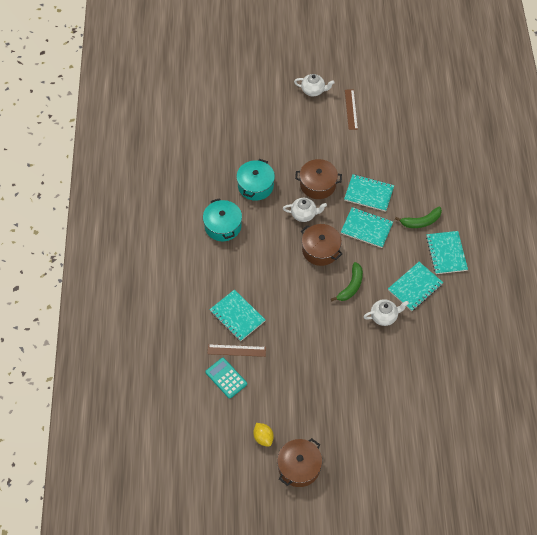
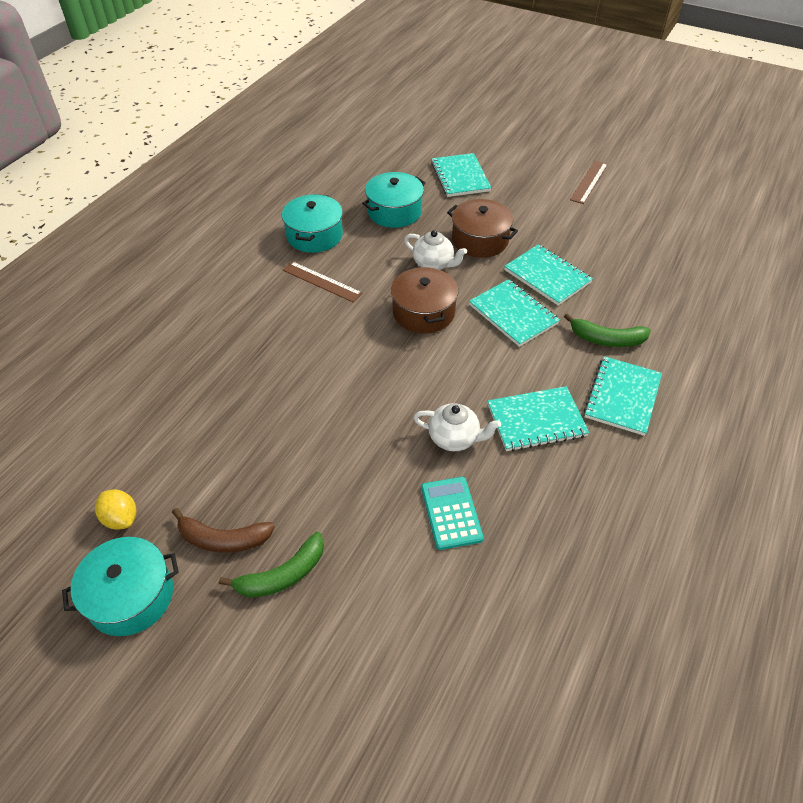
camera: 30 degrees right, 10 degrees down
turquoise calculator [205,358,247,399] -> turquoise calculator moved to [421,477,484,550]
brown ruler [207,344,266,357] -> brown ruler moved to [283,261,362,302]
turquoise notebook [209,289,265,341] -> turquoise notebook moved to [431,153,492,197]
yellow lemon [253,423,274,447] -> yellow lemon turned 45 degrees counterclockwise [95,489,136,530]
brown pot [277,438,322,487] -> turquoise pot [62,537,179,636]
white teapot [294,74,335,96] -> none
green banana [331,262,363,301] -> green banana moved to [219,532,324,598]
none -> brown banana [172,508,275,553]

